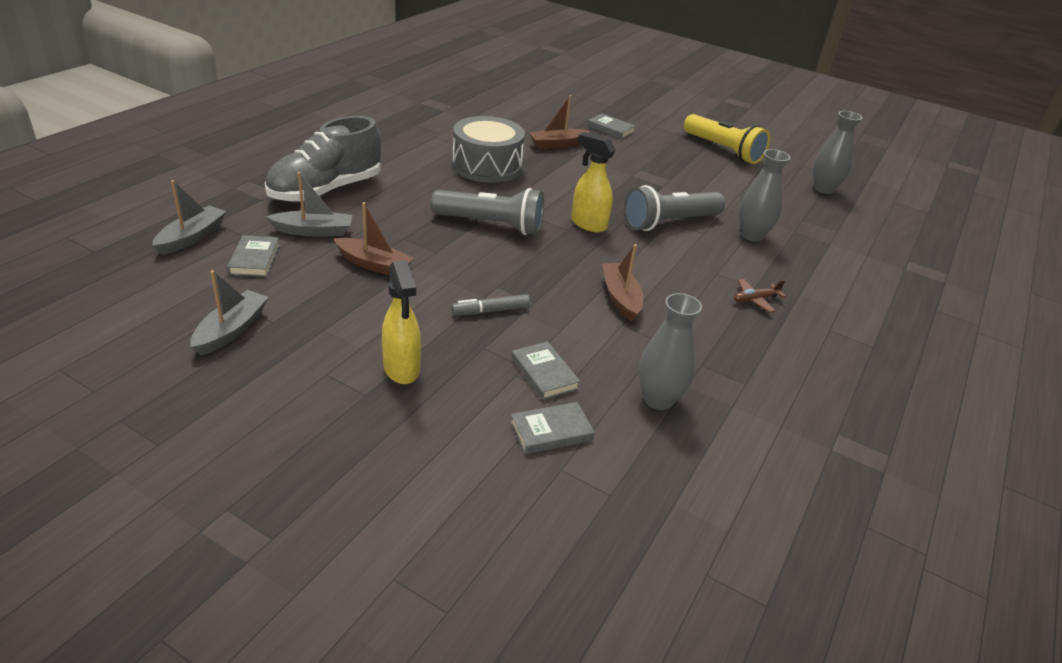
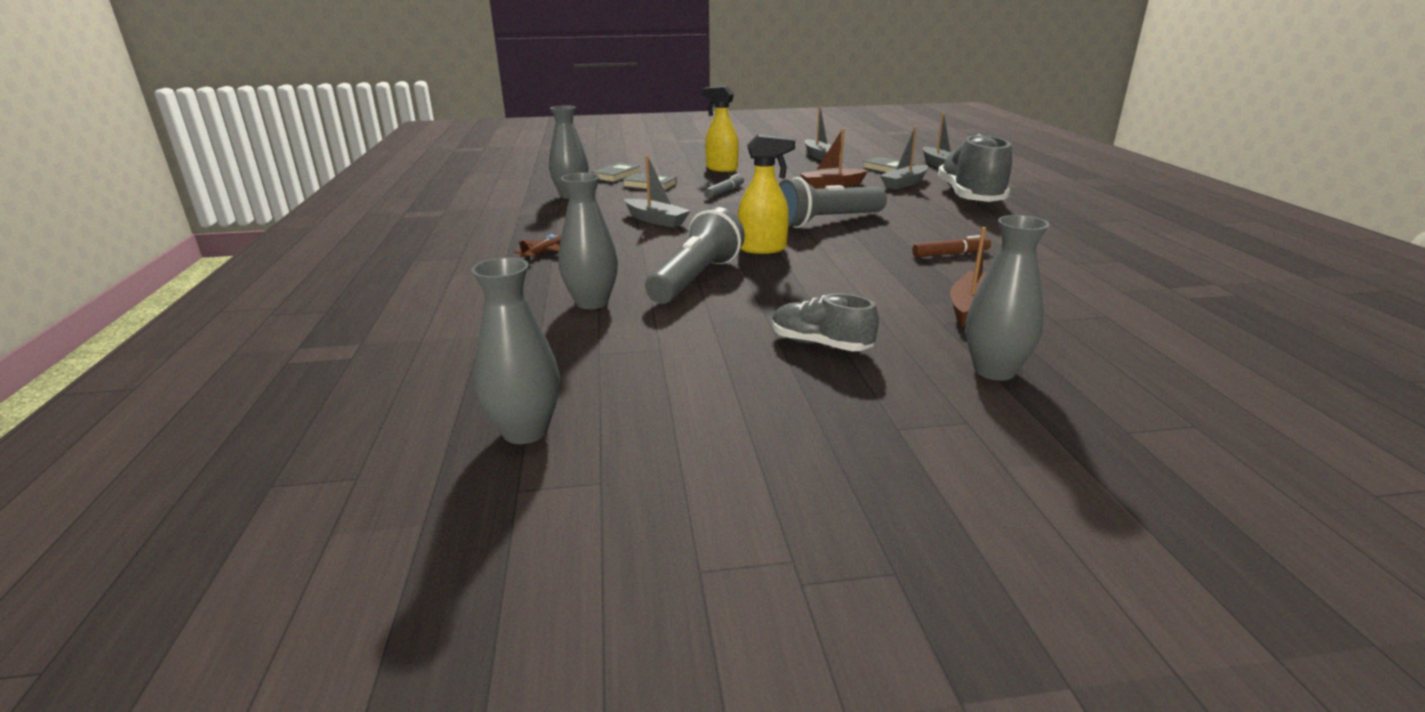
camera: 145 degrees right, 10 degrees down
grey drum [452,116,525,183] -> brown marker [912,235,991,258]
grey book [587,113,635,139] -> grey vase [966,215,1049,381]
brown boat [602,244,643,321] -> grey boat [624,155,690,228]
yellow flashlight [684,114,770,164] -> none
none -> grey shoe [772,293,879,351]

